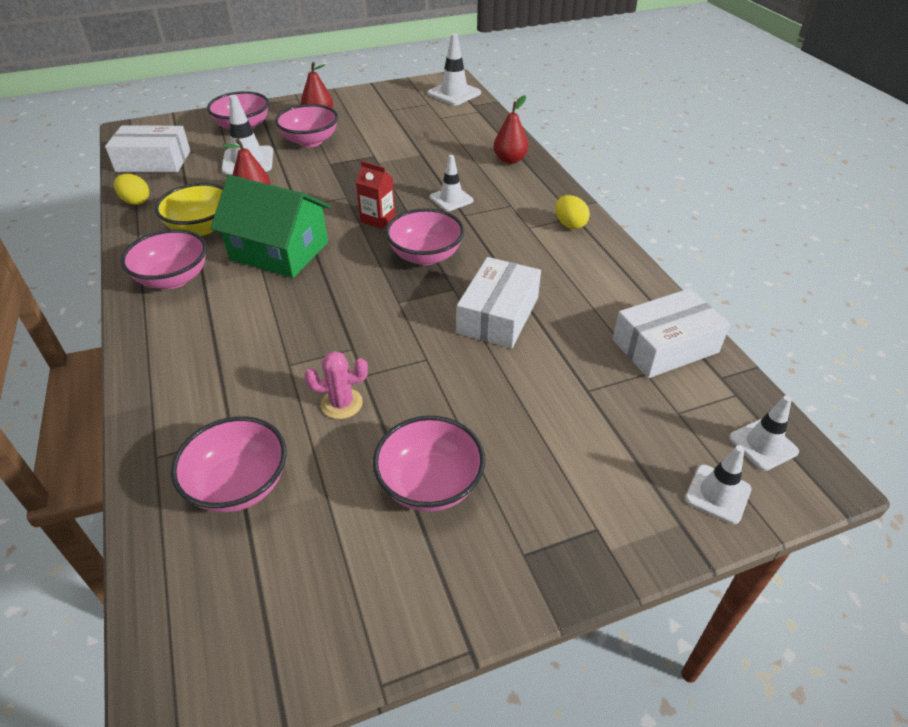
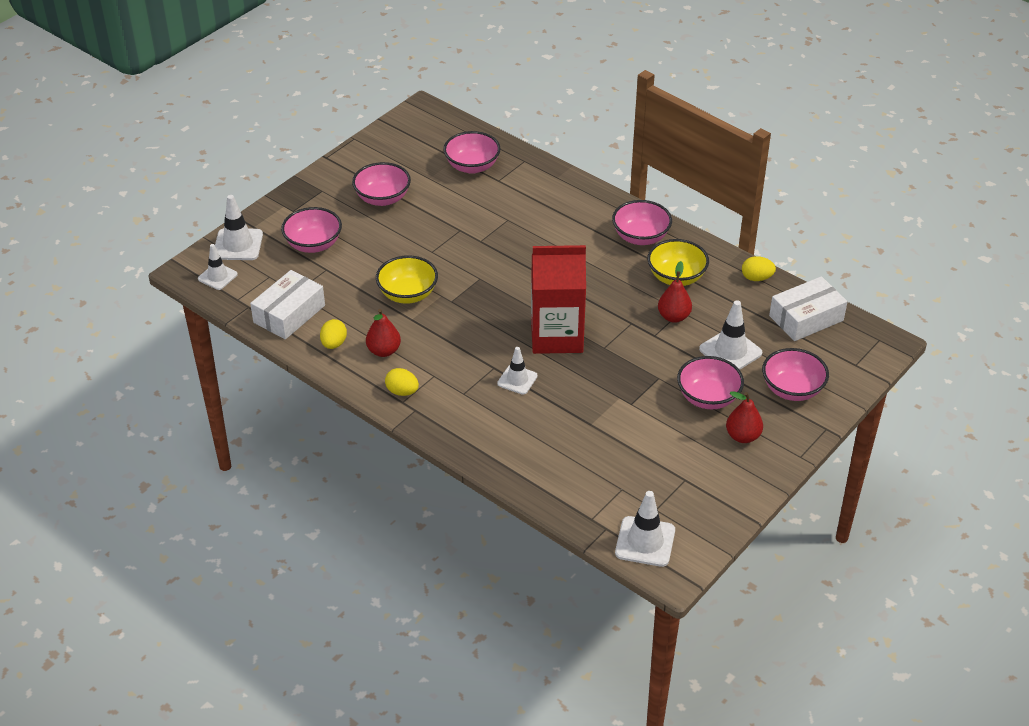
camera: 150 degrees right, 0 degrees up
green house [210,175,331,278] -> none
pink cactus [304,351,368,419] -> none
red carton [356,161,395,229] -> red carton [531,245,586,354], size x2.22
pink bowl [385,208,464,265] -> pink bowl moved to [281,207,342,253]
white box [457,257,541,348] -> yellow bowl [376,255,438,304]
red pear [494,95,529,164] -> red pear moved to [366,309,401,357]
white traffic cone [685,445,752,524] -> white traffic cone [215,195,263,260], size x1.52
none -> yellow egg [320,319,347,349]

